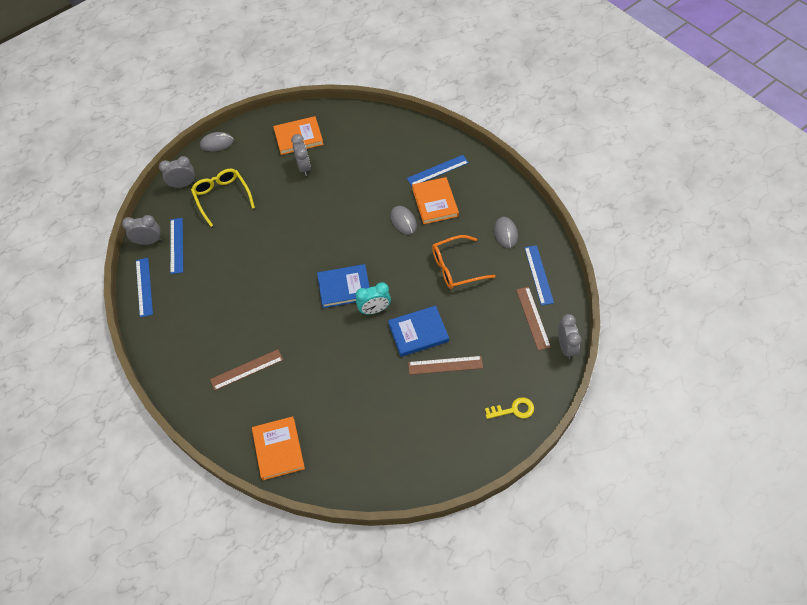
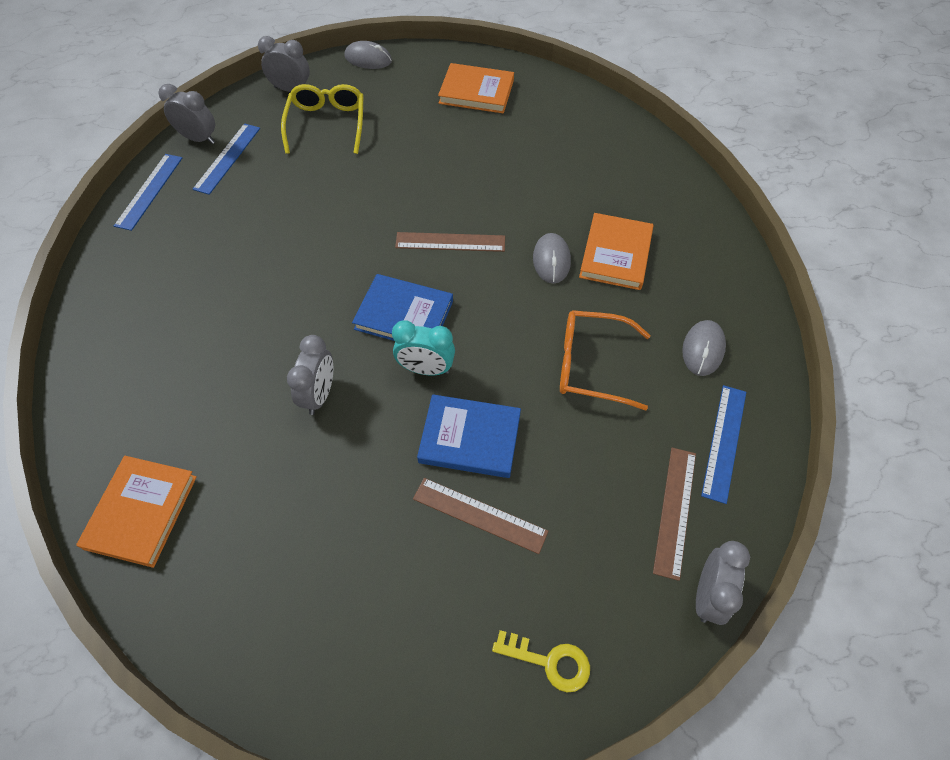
camera: 25 degrees right, 0 degrees up
brown ruler [210,349,283,390] -> brown ruler moved to [395,232,505,252]
grey clock [291,134,311,176] -> grey clock moved to [287,335,334,415]
blue ruler [407,155,469,186] -> none

